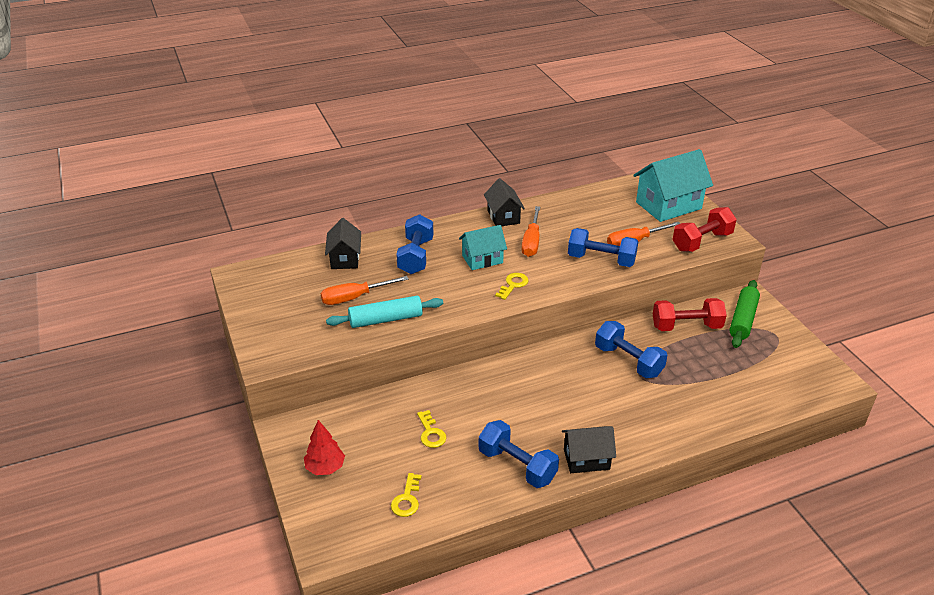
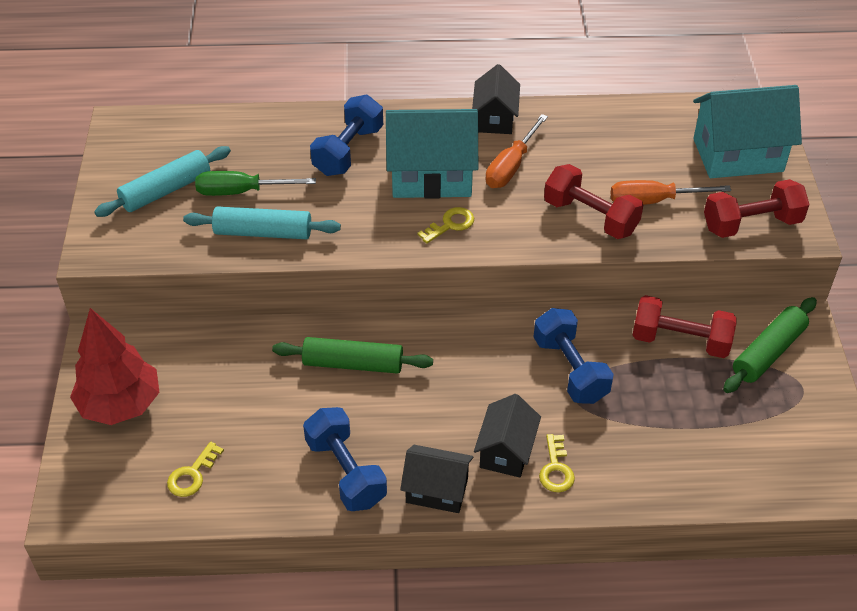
camera: 20 degrees right, 10 degrees up
red tree [304,420,345,475] -> red tree [70,308,160,425], size x1.68
orange screwdriver [321,276,409,305] -> green screwdriver [195,171,316,196]
black house [325,218,361,269] -> black house moved to [474,394,541,478]
yellow key [417,410,446,448] -> yellow key moved to [539,434,575,493]
turquoise house [459,225,507,270] -> turquoise house [386,109,478,199], size x1.66
blue dumbbell [568,228,638,267] -> red dumbbell [544,164,643,239]
none -> turquoise rolling pin [94,146,231,217]
none -> green rolling pin [272,337,433,374]

